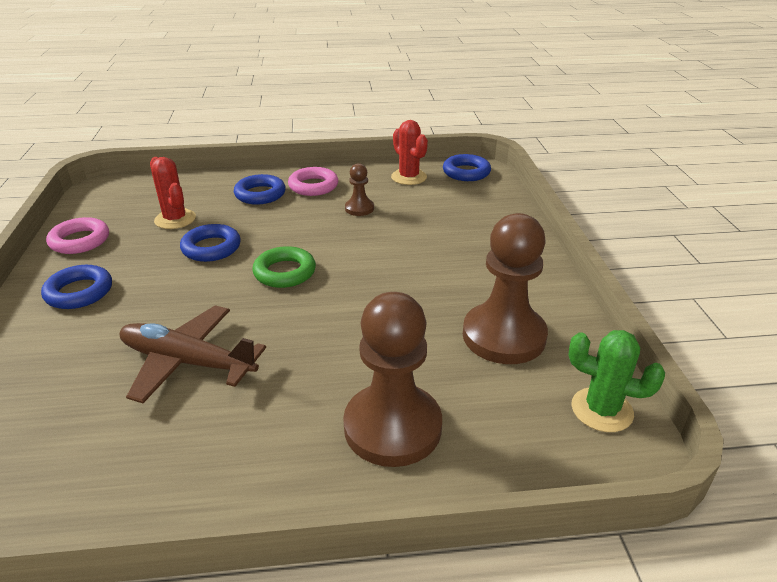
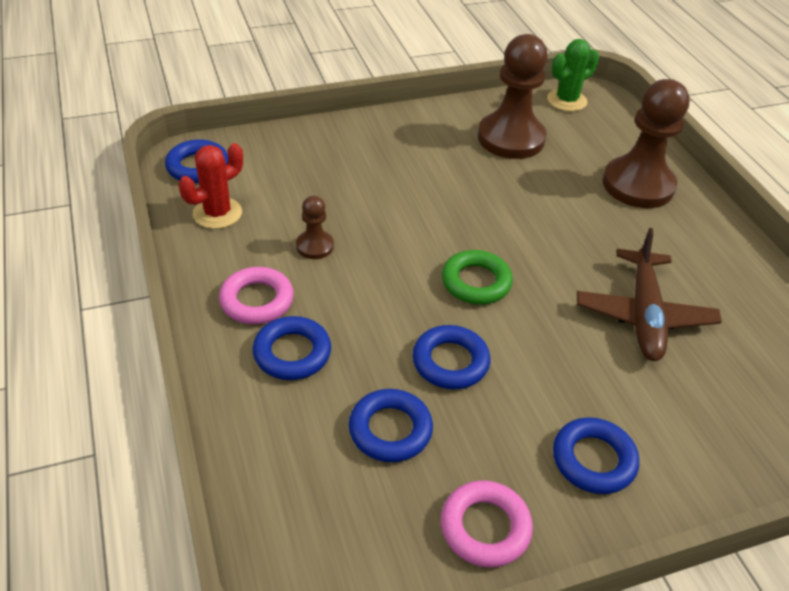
camera: 105 degrees left, 10 degrees up
red cactus [150,157,196,229] -> blue ring [349,389,433,462]
green cactus [568,330,665,432] -> green cactus turned 45 degrees clockwise [547,39,599,112]

